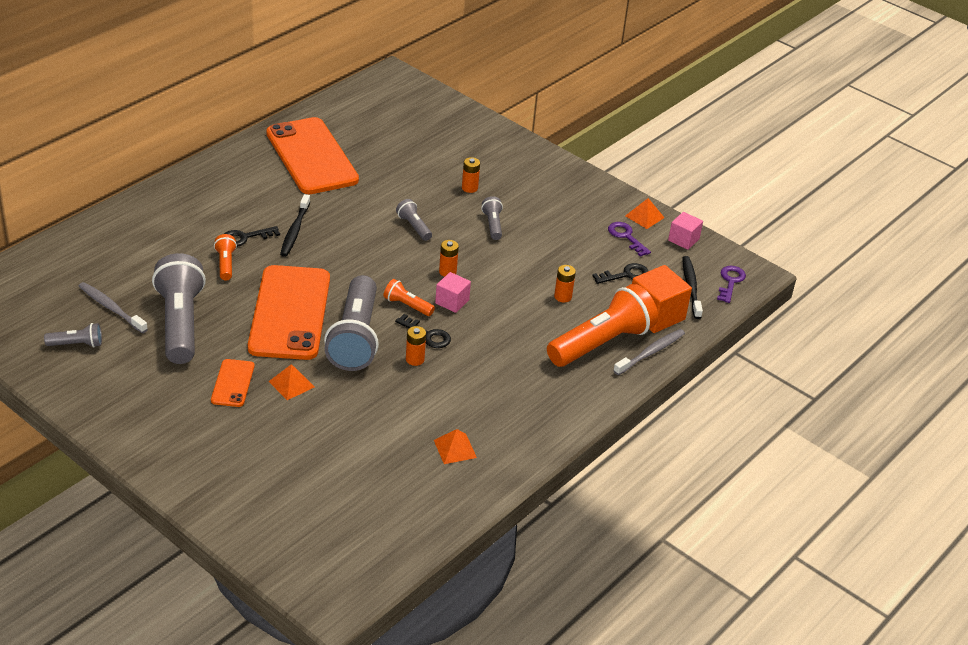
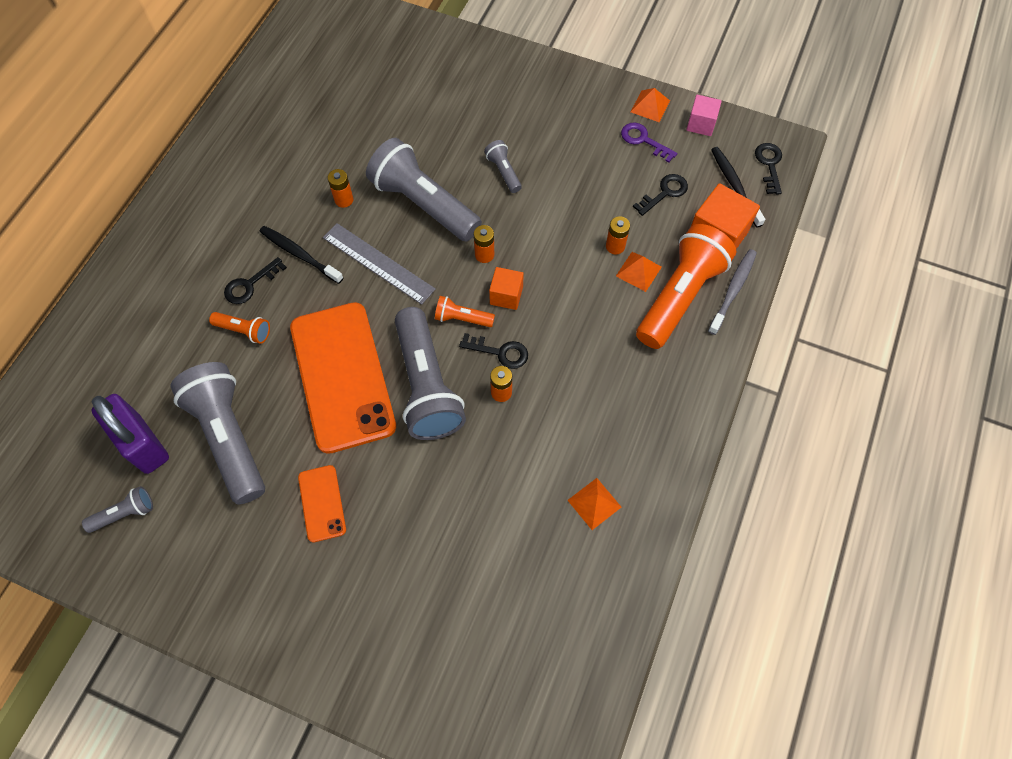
camera: 15 degrees left, 25 degrees up
grey toothbrush [79,282,148,333] -> purple padlock [91,394,169,474]
orange flashlight [214,234,237,281] -> orange flashlight turned 135 degrees clockwise [209,312,270,344]
orange phone [266,117,359,194] -> none
orange pyramid [268,364,314,400] -> orange pyramid moved to [616,252,662,292]
black toothbrush [280,194,310,257] -> black toothbrush turned 135 degrees clockwise [259,226,343,284]
grey flashlight [396,199,432,241] -> grey flashlight [366,138,482,242], size x2.21
pink cube [435,272,471,313] -> orange cube [489,267,524,310]
orange battery [462,157,480,193] -> orange battery moved to [328,169,353,208]
purple key [717,266,746,303] -> black key [755,143,782,195]
none -> grey ruler [323,223,436,305]

